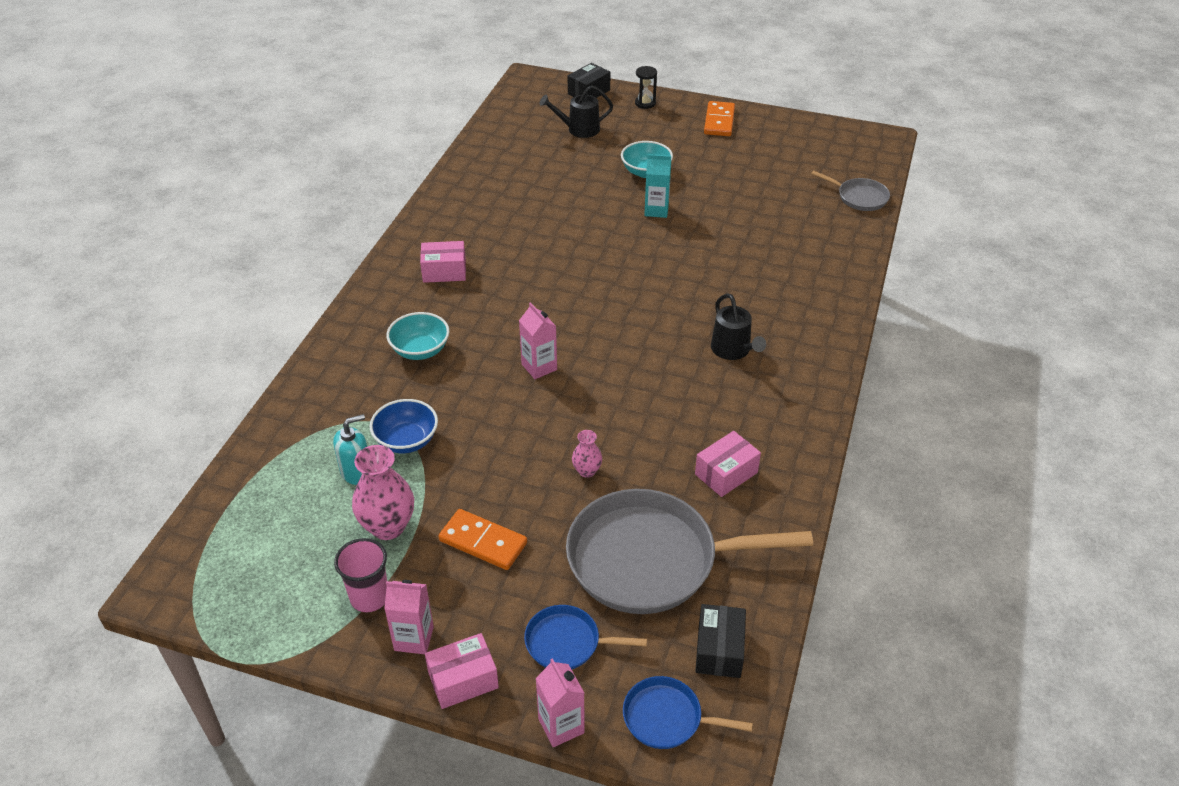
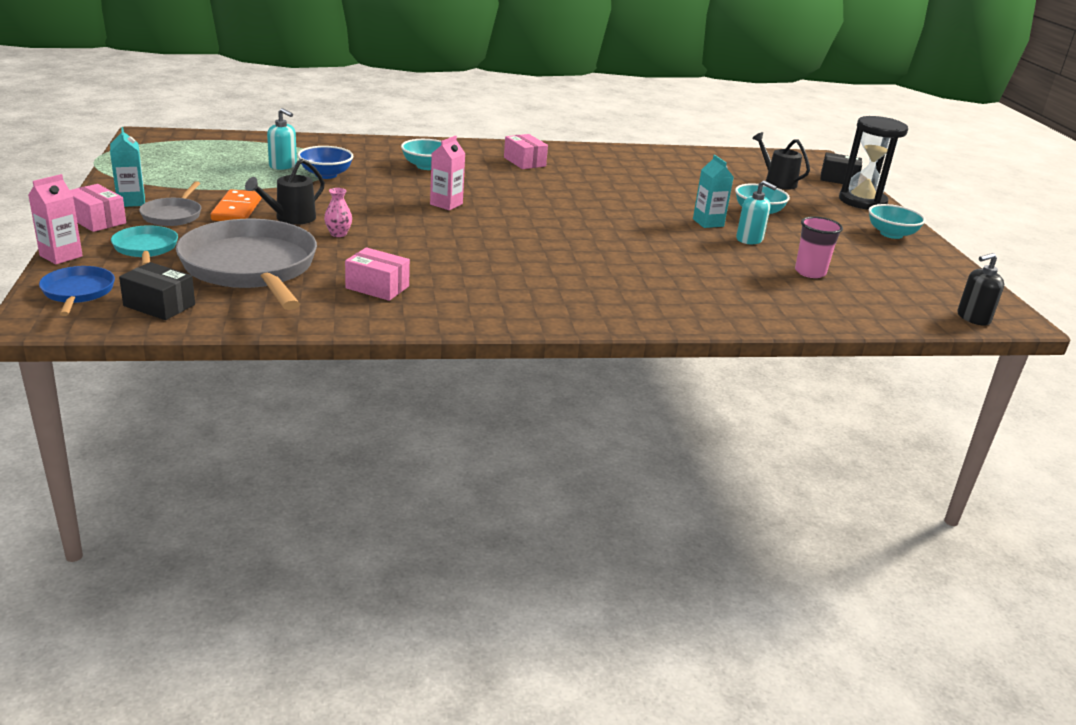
camera: 60 degrees right, 15 degrees down
pink cup [334,538,387,612] -> pink cup moved to [795,216,843,278]
pink vase [352,445,414,540] -> none
pink carton [384,580,434,654] -> turquoise carton [110,127,145,207]
blue pan [524,605,647,669] -> turquoise pan [111,225,178,265]
black hourglass [635,66,657,109] -> black hourglass [839,116,908,210], size x2.11
black box [695,604,746,678] -> black box turned 45 degrees clockwise [119,262,195,320]
orange domino [704,101,735,136] -> turquoise bowl [869,204,926,239]
black watering can [711,294,766,360] -> black watering can moved to [245,159,325,225]
grey pan [811,170,890,211] -> grey pan moved to [139,181,201,226]
none -> turquoise soap dispenser [736,180,777,244]
none -> black soap dispenser [957,253,1004,326]

